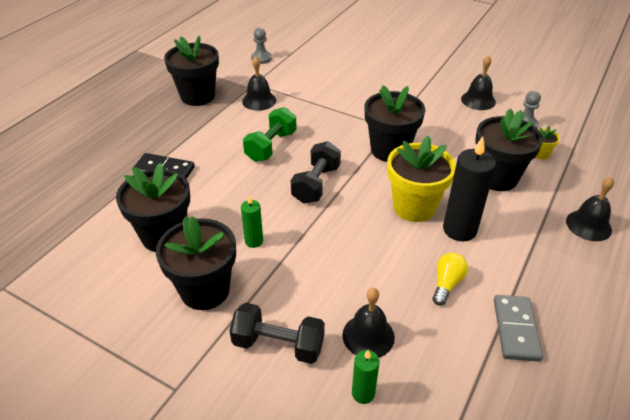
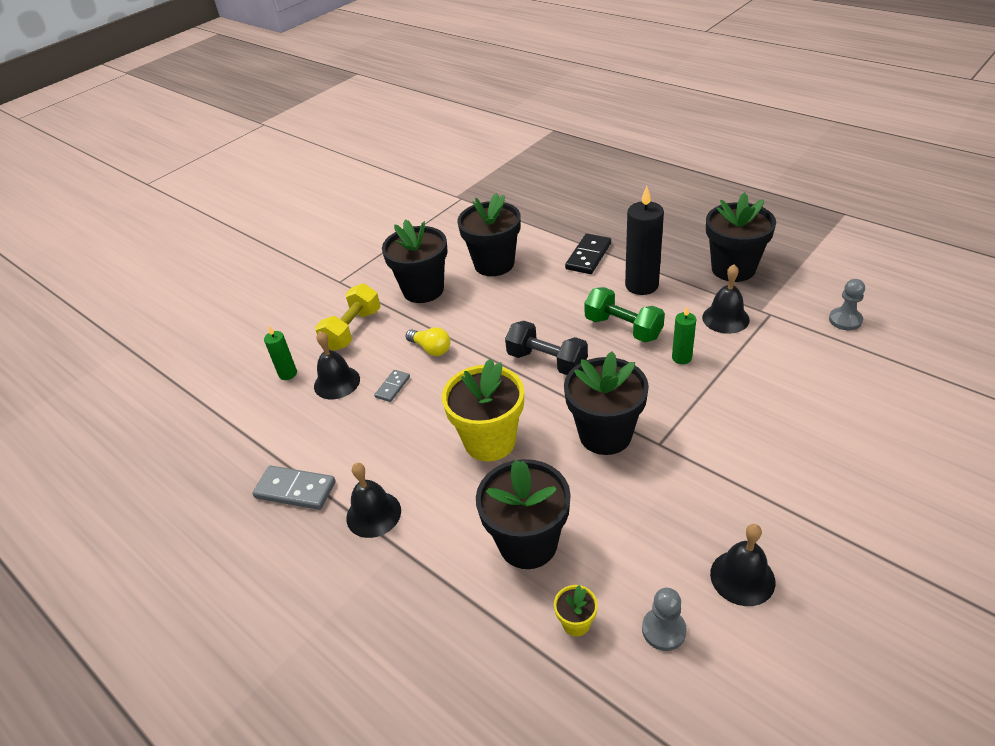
camera: 105 degrees right, 0 degrees up
black dumbbell [229,303,325,364] -> yellow dumbbell [315,283,380,351]
green candle [241,195,263,248] -> green candle moved to [672,307,696,364]
yellow light bulb [433,253,468,306] -> yellow light bulb moved to [406,327,451,356]
black candle [443,136,496,241] -> black candle moved to [625,186,664,295]
black bell [566,177,614,241] -> black bell moved to [346,463,401,538]
none -> grey domino [374,370,410,402]

